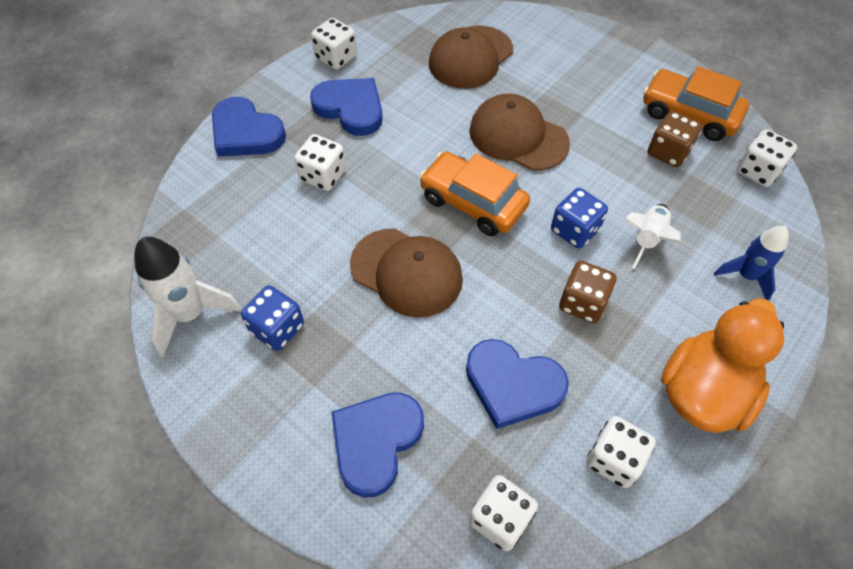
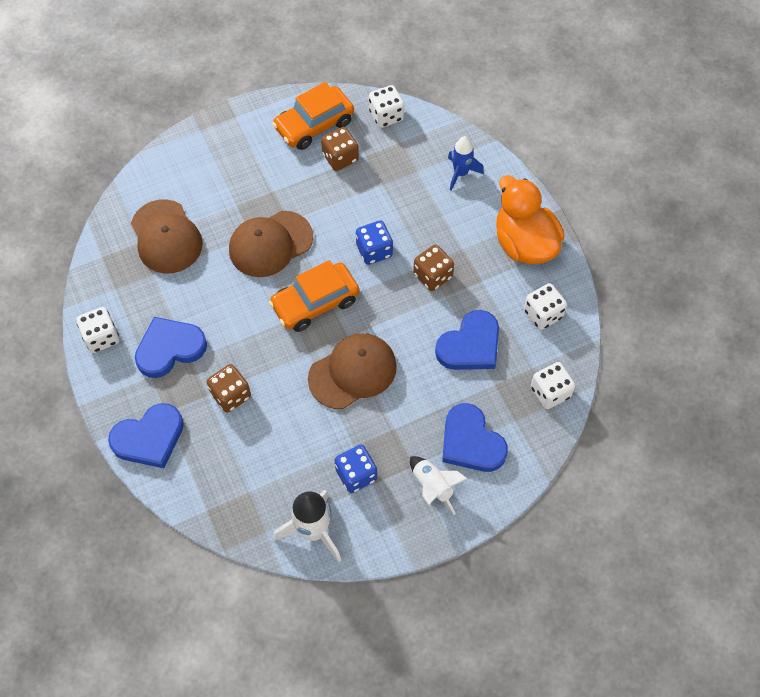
camera: 65 degrees left, 5 degrees up
white dice [294,134,346,191] -> brown dice [206,364,251,413]
white rocket [624,204,681,269] -> white rocket moved to [410,456,468,515]

